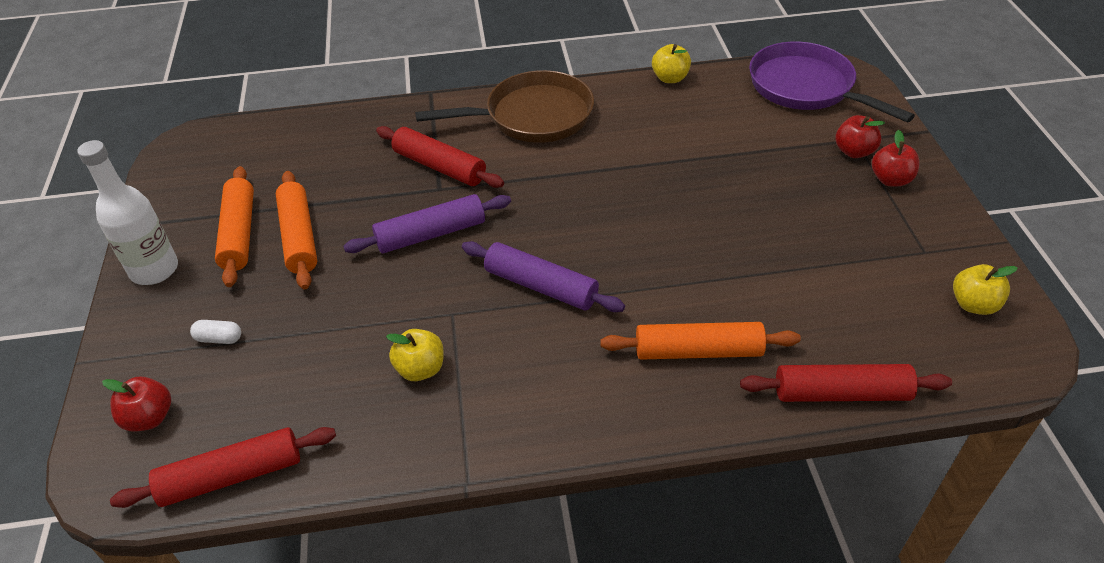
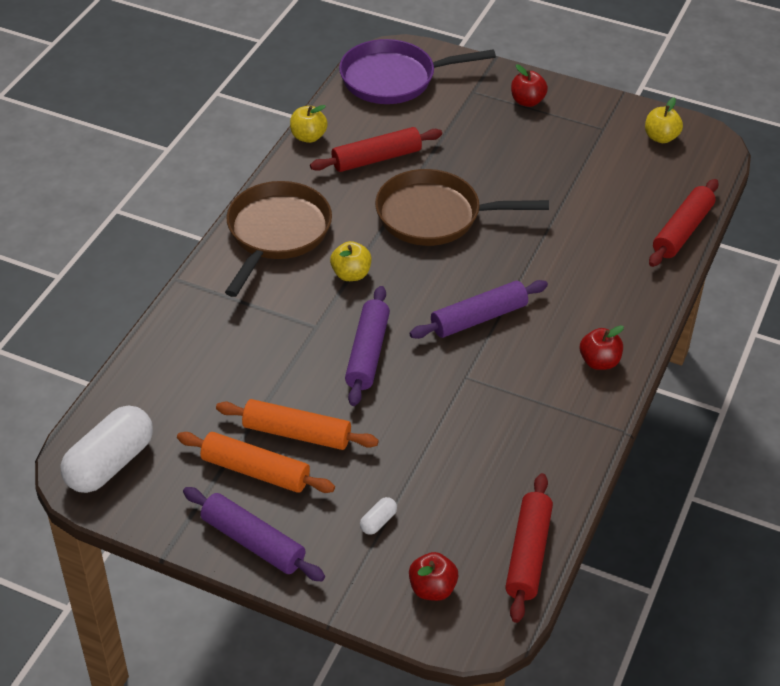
camera: 60 degrees left, 0 degrees up
white bottle [77,140,178,285] -> purple rolling pin [183,487,325,581]
red rolling pin [376,126,504,188] -> red rolling pin moved to [310,127,442,172]
yellow apple [386,329,444,381] -> yellow apple moved to [330,241,372,281]
orange rolling pin [600,322,801,360] -> none
red apple [836,115,885,158] -> red apple moved to [580,325,624,370]
none -> white capsule [61,405,153,493]
none -> brown pan [375,169,549,246]

